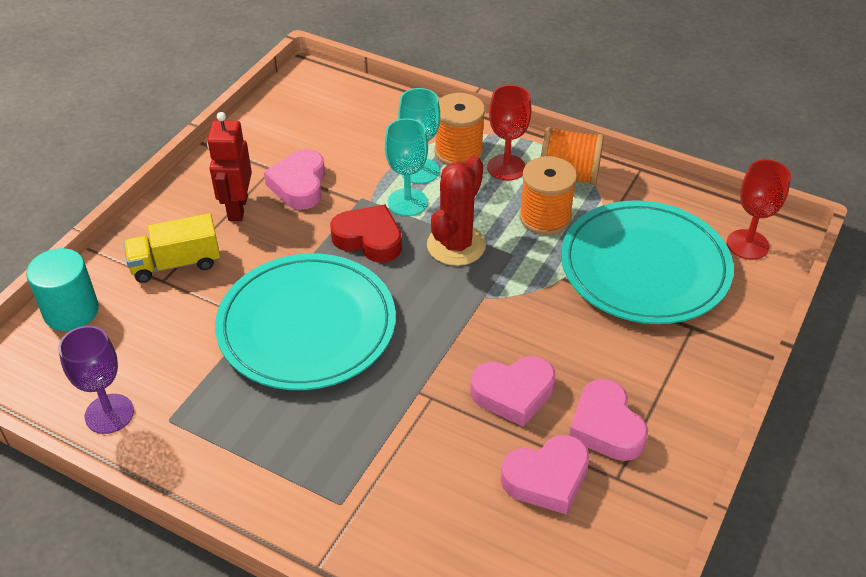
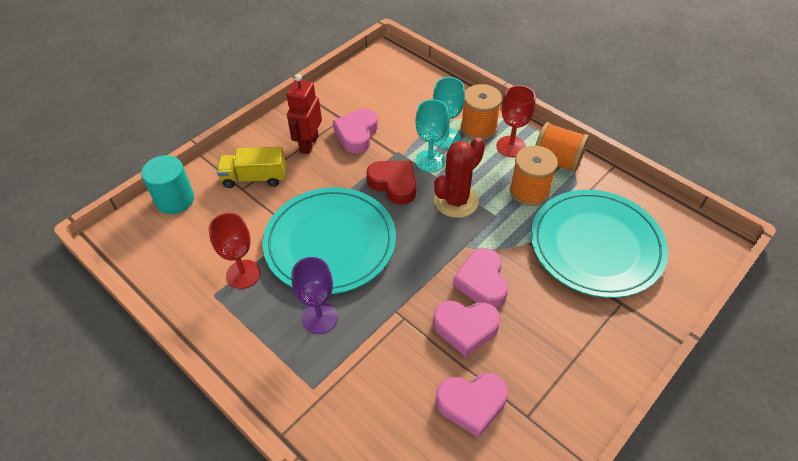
camera: 15 degrees right, 5 degrees up
purple goblet [58,326,134,434] -> purple goblet moved to [292,257,338,334]
pink heart [569,379,648,461] -> pink heart moved to [453,248,508,308]
red goblet [727,159,791,260] -> red goblet moved to [209,213,261,289]

